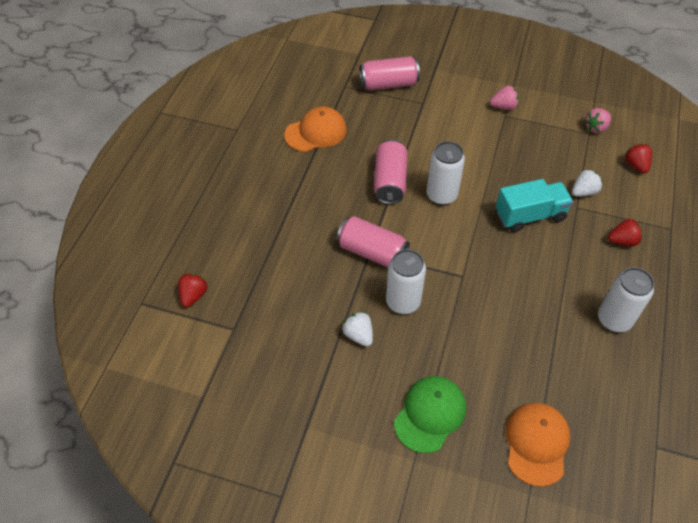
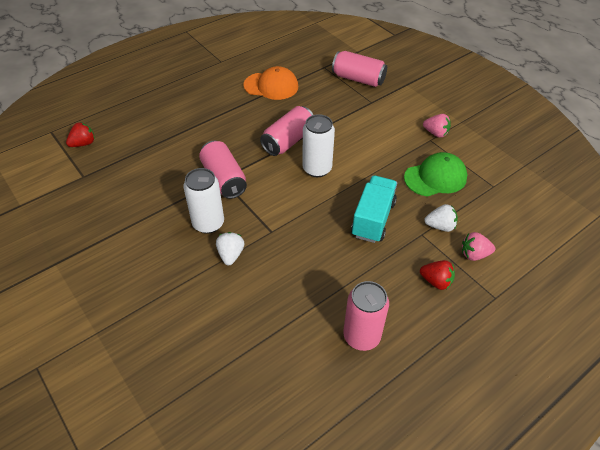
camera: 35 degrees right, 5 degrees down
white strawberry [342,312,373,347] -> white strawberry moved to [216,232,244,265]
green cap [394,376,466,453] -> green cap moved to [404,152,467,197]
turquoise truck [496,179,573,232] -> turquoise truck turned 90 degrees counterclockwise [351,175,397,243]
orange cap [506,403,571,487] -> none
pink strawberry [585,108,611,133] -> pink strawberry moved to [462,232,495,261]
white can [598,267,654,332] -> pink can [343,281,389,351]
red strawberry [625,144,652,174] -> none

